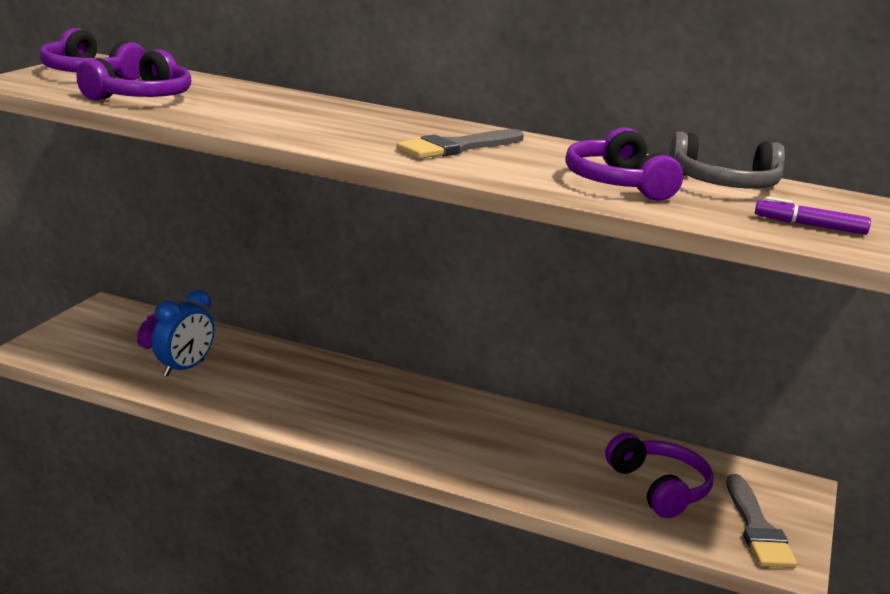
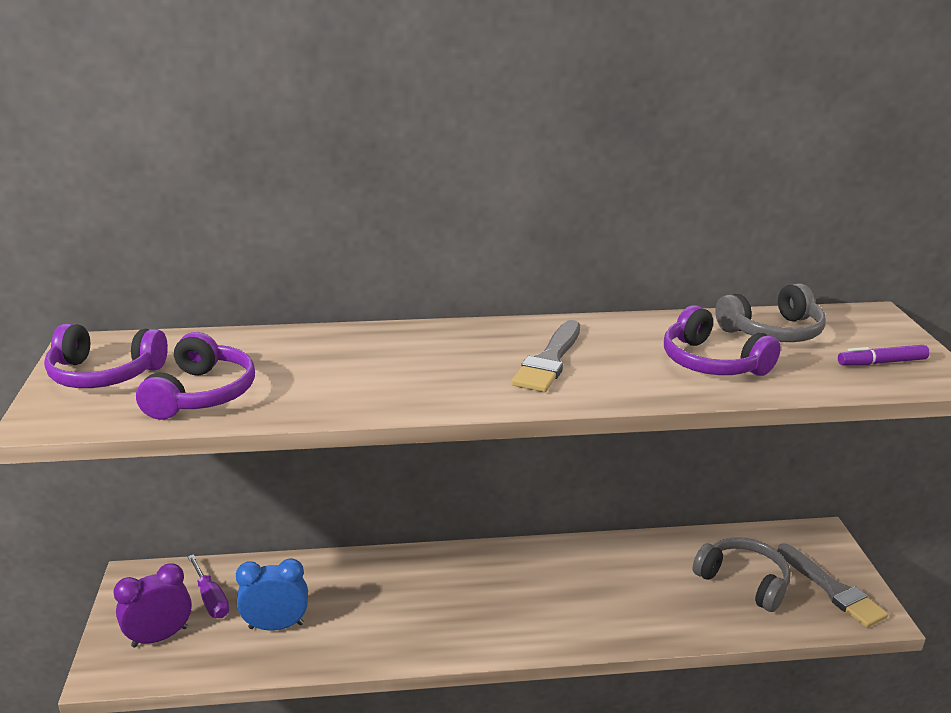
camera: 25 degrees left, 5 degrees up
blue clock [152,290,215,377] -> blue clock turned 105 degrees counterclockwise [236,558,308,630]
purple headphones [605,433,714,518] -> grey headphones [693,537,790,612]
none -> purple clock [113,564,192,648]

